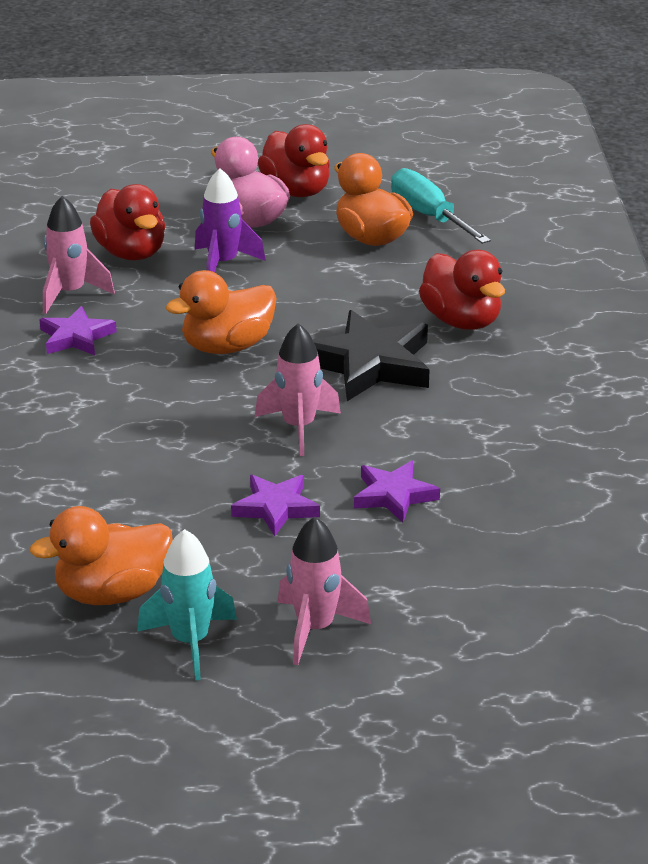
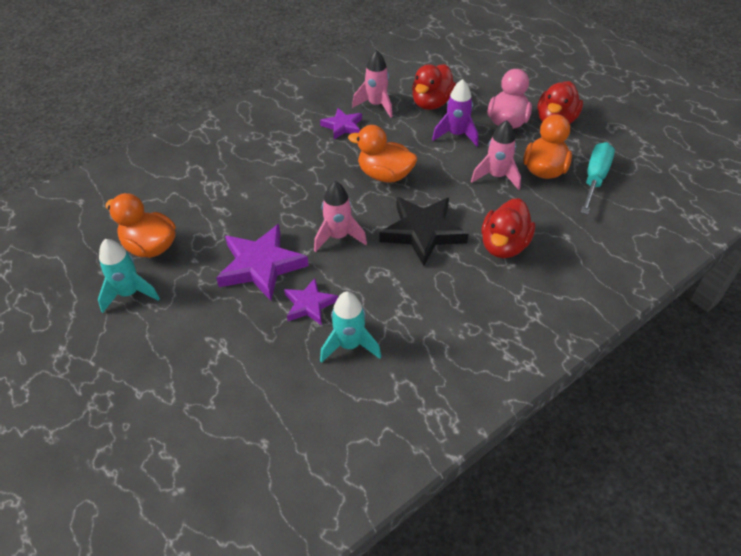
camera: 55 degrees right, 15 degrees up
purple star [231,475,320,536] -> purple star [216,224,309,301], size x1.72
pink rocket [278,517,371,665] -> pink rocket moved to [471,120,521,190]
none -> turquoise rocket [320,291,381,363]

